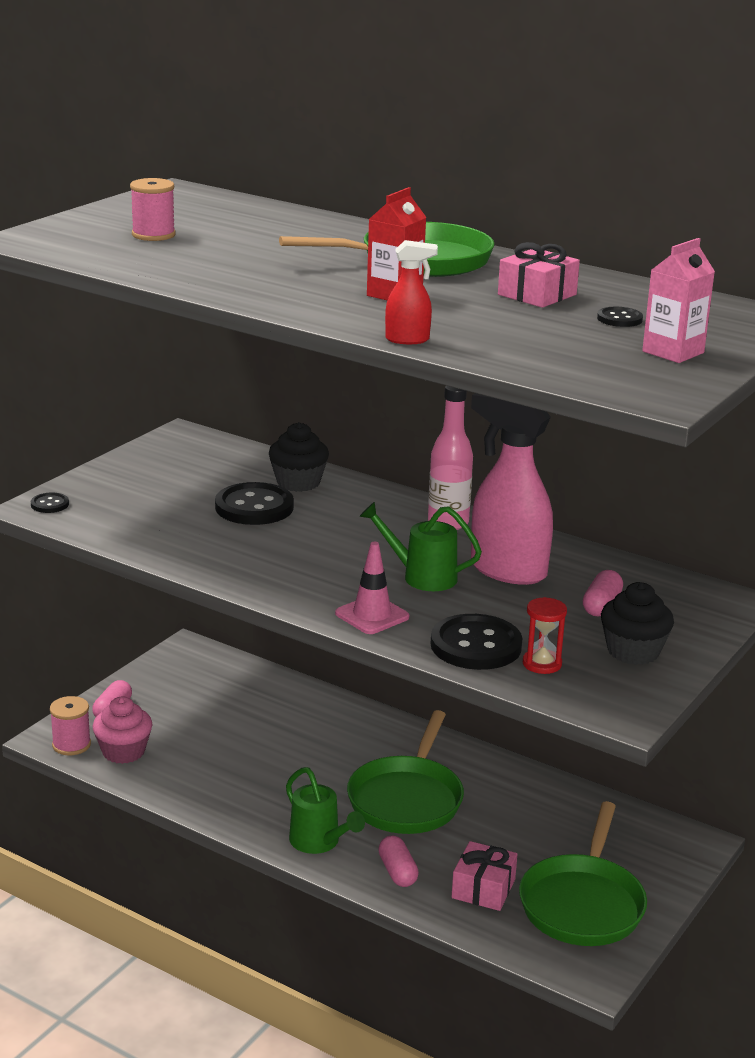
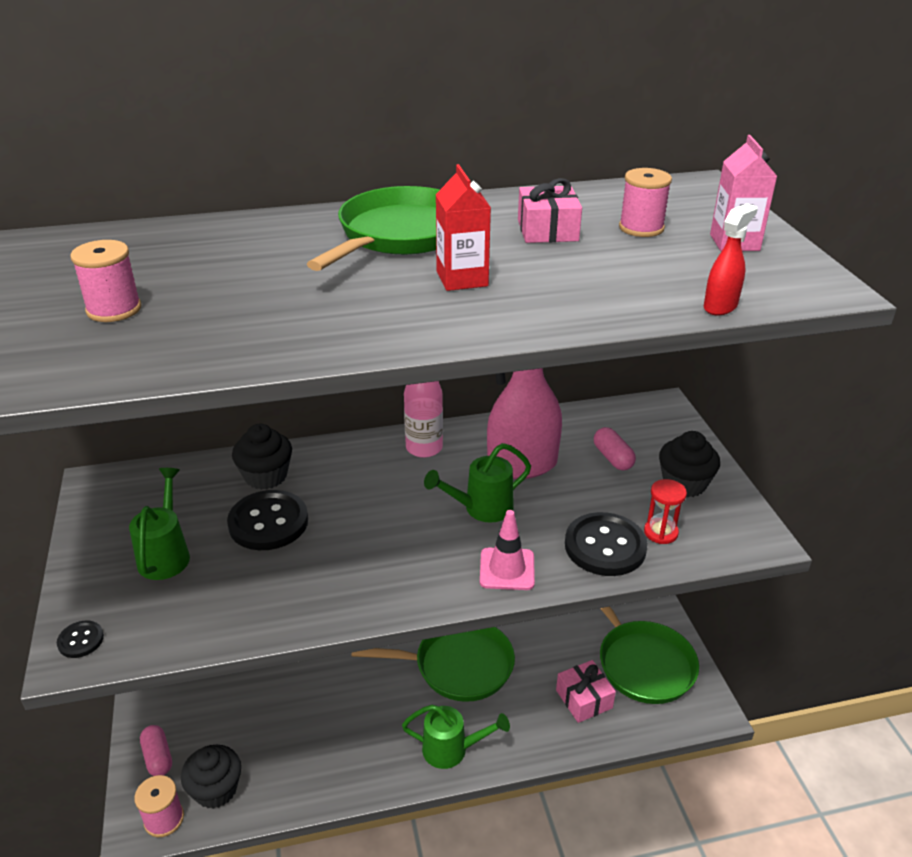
camera: 45 degrees left, 10 degrees up
pink cupcake [93,697,153,764] -> black cupcake [181,745,241,809]
green pan [347,710,464,834] -> green pan turned 60 degrees counterclockwise [352,627,515,702]
pink capsule [378,836,419,887] -> none
red spray bottle [385,240,438,344] -> red spray bottle moved to [704,203,758,315]
black button [597,307,643,327] -> pink spool [619,168,672,237]
none -> green watering can [129,468,190,580]

